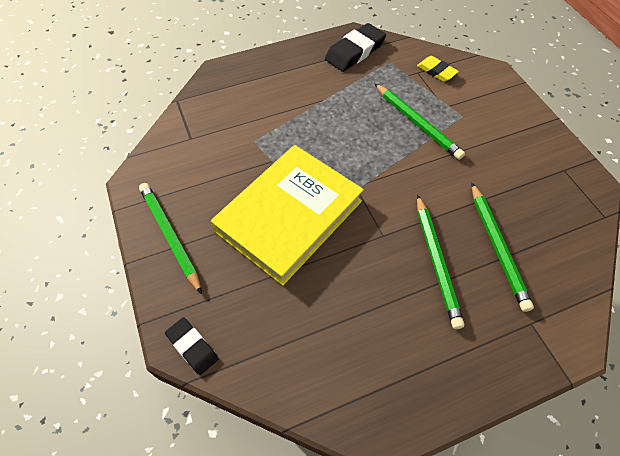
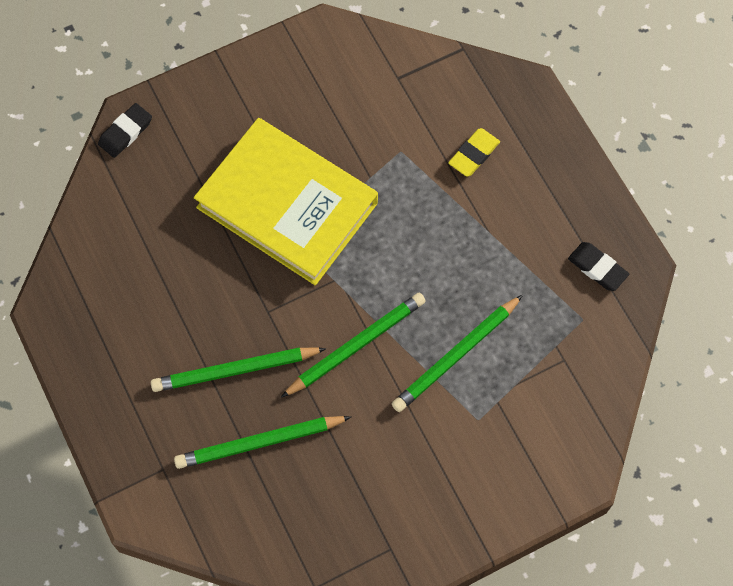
camera: 85 degrees right, 10 degrees up
green pencil [139,183,202,294] -> green pencil moved to [281,293,426,398]
black eraser [325,23,386,72] -> black eraser [568,242,629,291], size x0.61
yellow eraser [417,56,459,82] -> yellow eraser moved to [448,128,500,177]

